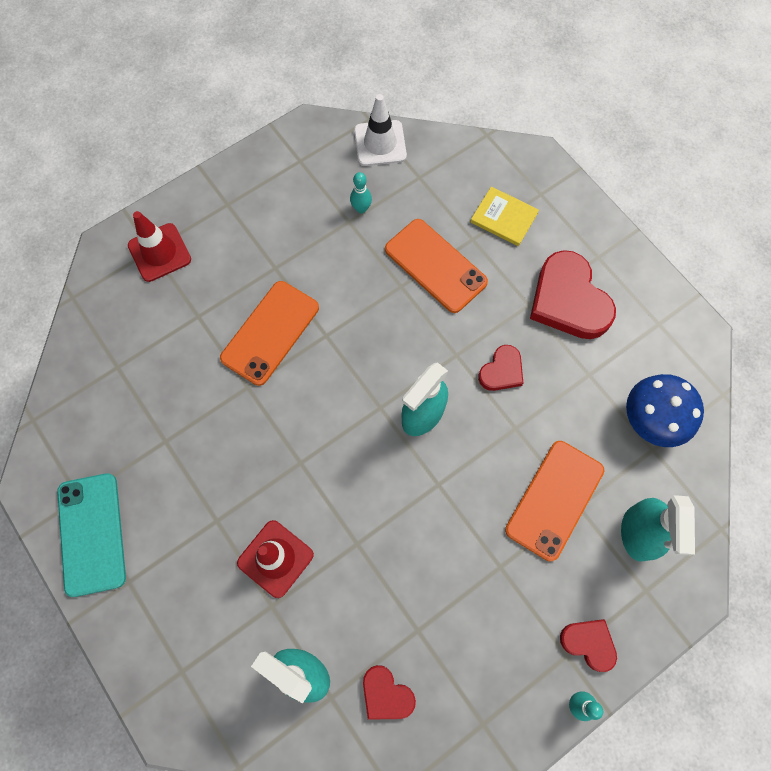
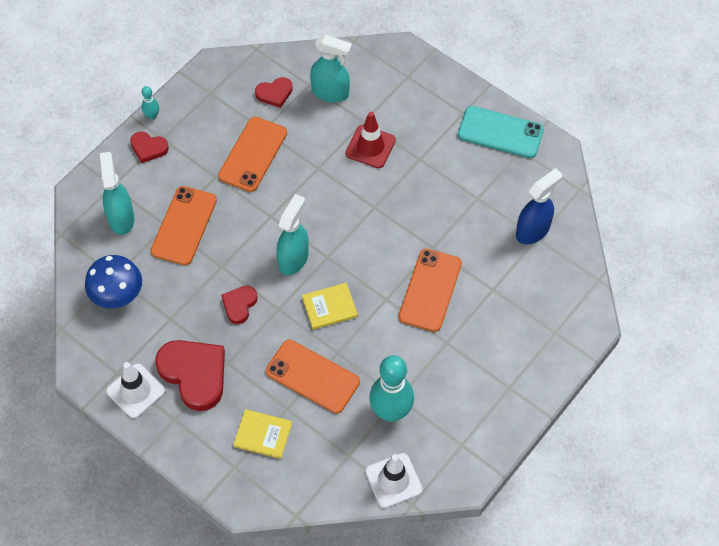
camera: 165 degrees right, 10 degrees down
turquoise phone [57,473,126,597] -> turquoise phone turned 45 degrees counterclockwise [458,106,544,158]
red traffic cone [128,211,191,282] -> none
turquoise bowling pin [350,172,372,213] -> turquoise bowling pin [369,355,414,422], size x2.26
red heart [363,665,416,720] -> red heart turned 135 degrees clockwise [255,77,293,108]
none -> white traffic cone [106,362,165,418]
none -> orange phone [218,117,287,192]
none -> yellow book [302,283,358,330]
none -> blue spray bottle [516,168,563,244]

